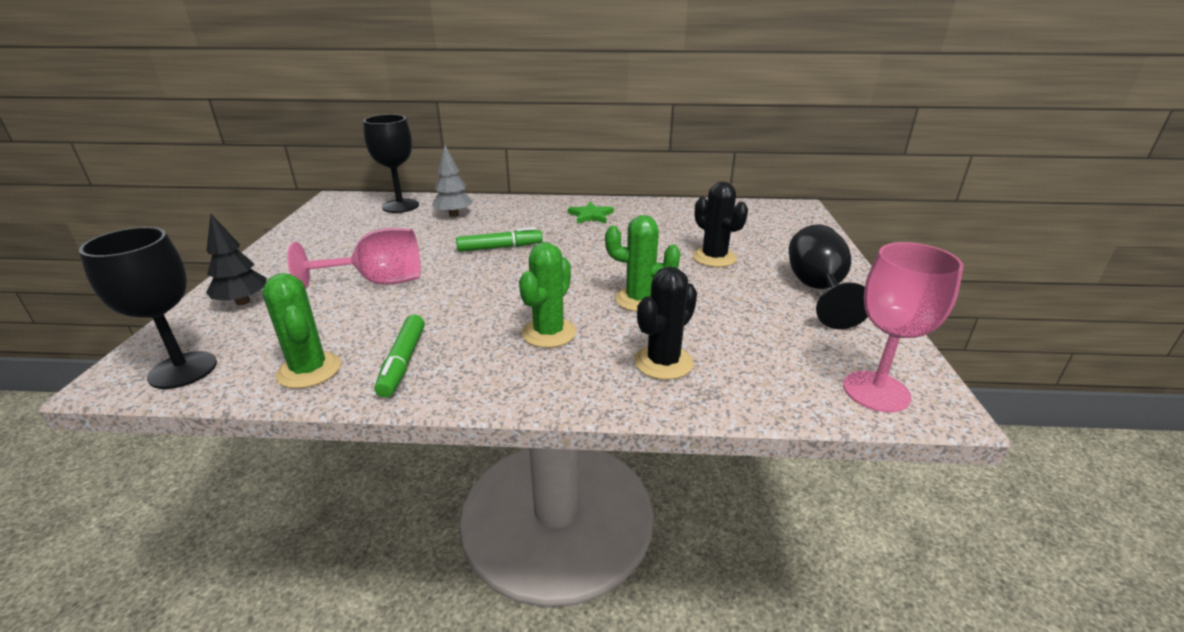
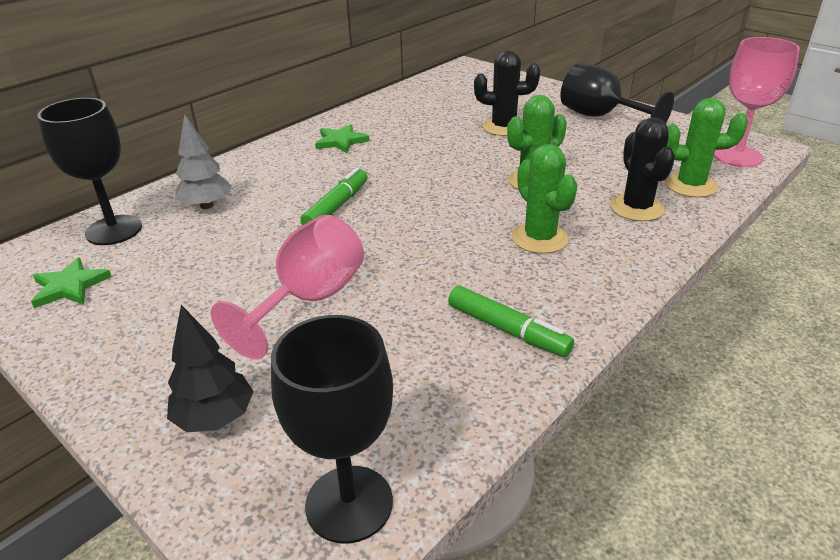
camera: 50 degrees left, 5 degrees up
green cactus [262,273,341,389] -> green cactus moved to [665,98,748,197]
none -> green star [31,257,112,308]

